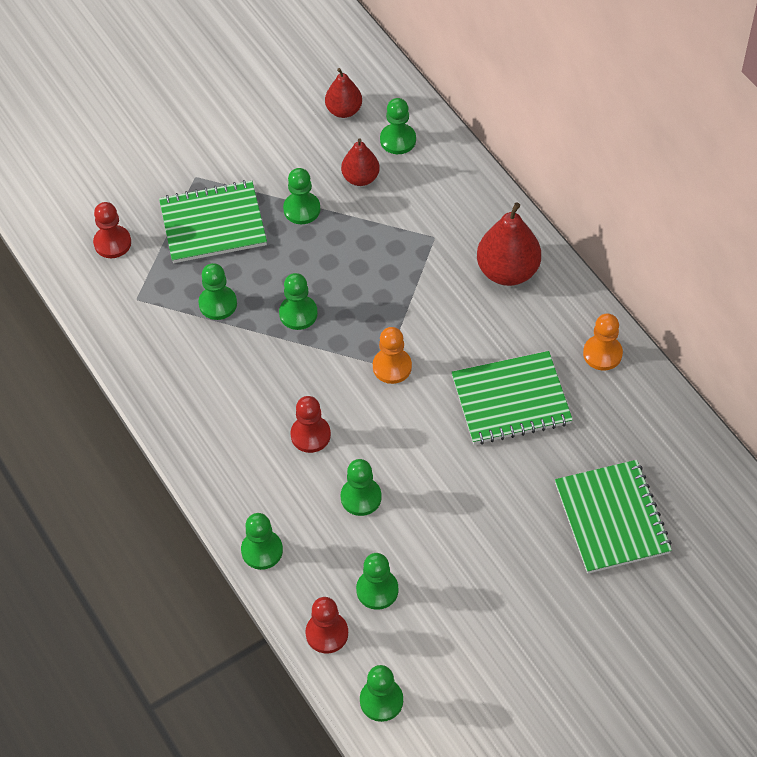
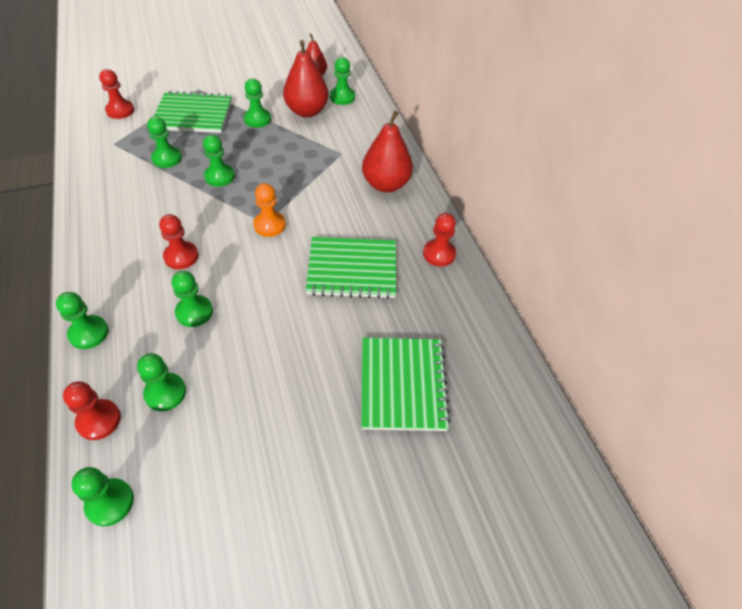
camera: 10 degrees right, 5 degrees down
red pear [341,138,380,186] -> red pear [283,40,329,117], size x1.61
orange pawn [583,314,623,370] -> red pawn [423,213,456,267]

